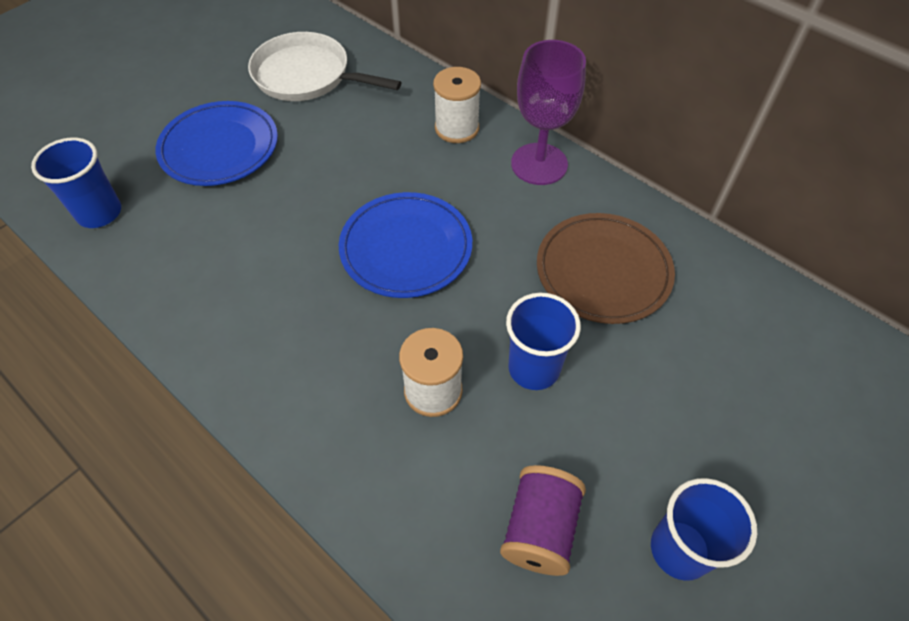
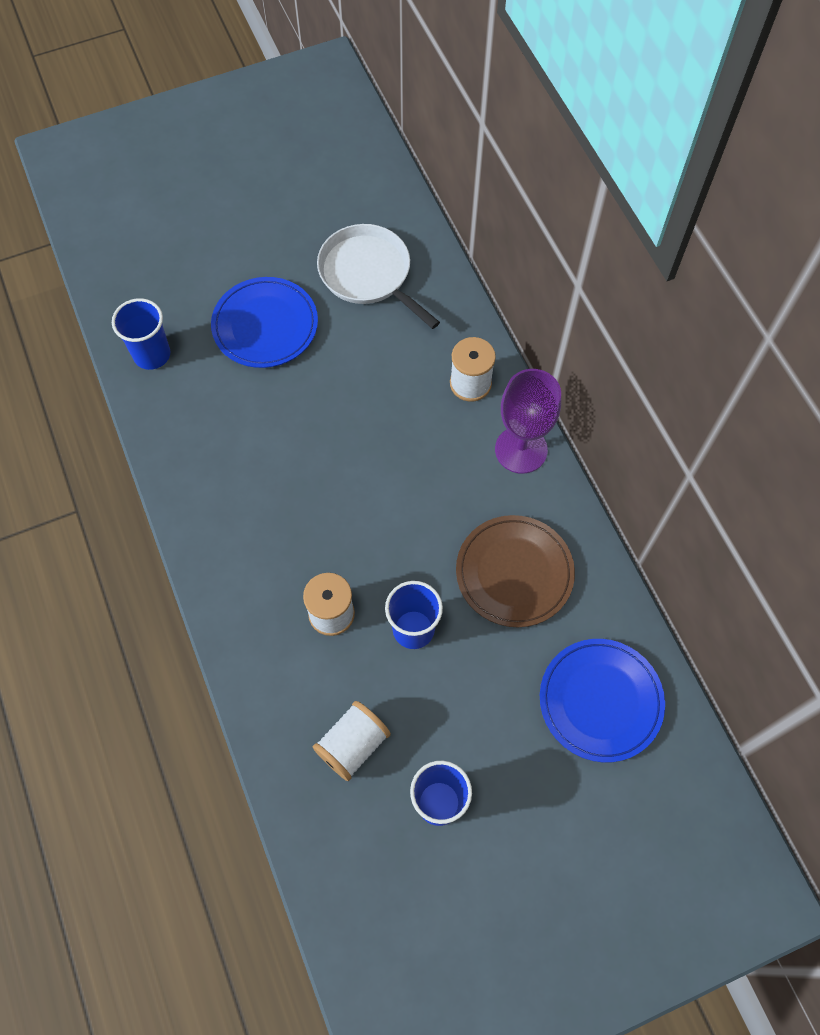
camera: 25 degrees right, 10 degrees up
blue plate [339,192,472,298] -> blue plate moved to [540,639,665,762]
purple spool [500,465,586,576] -> white spool [313,701,391,781]

